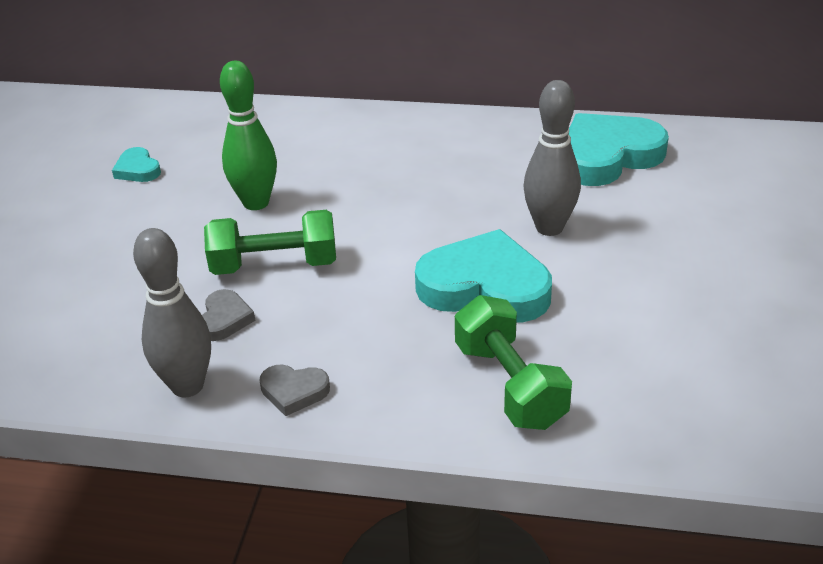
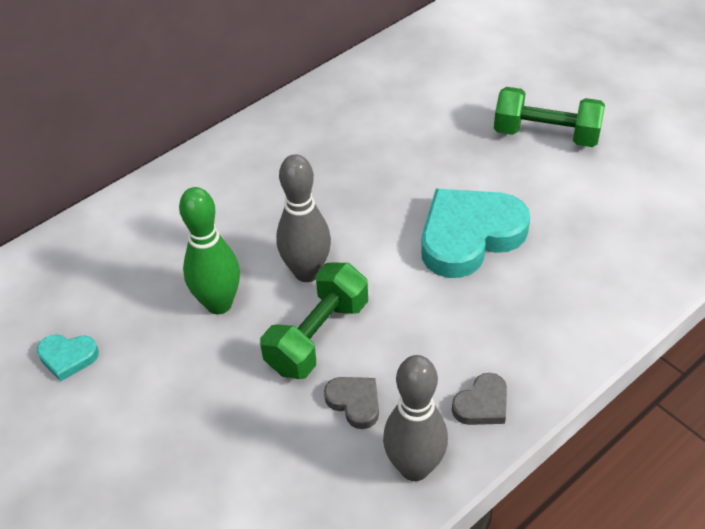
camera: 50 degrees left, 10 degrees up
green dumbbell [455,295,572,430] -> green dumbbell moved to [494,87,605,147]
grey bowling pin [523,80,581,236] -> grey bowling pin moved to [276,154,331,282]
turquoise heart [569,113,669,186] -> none

